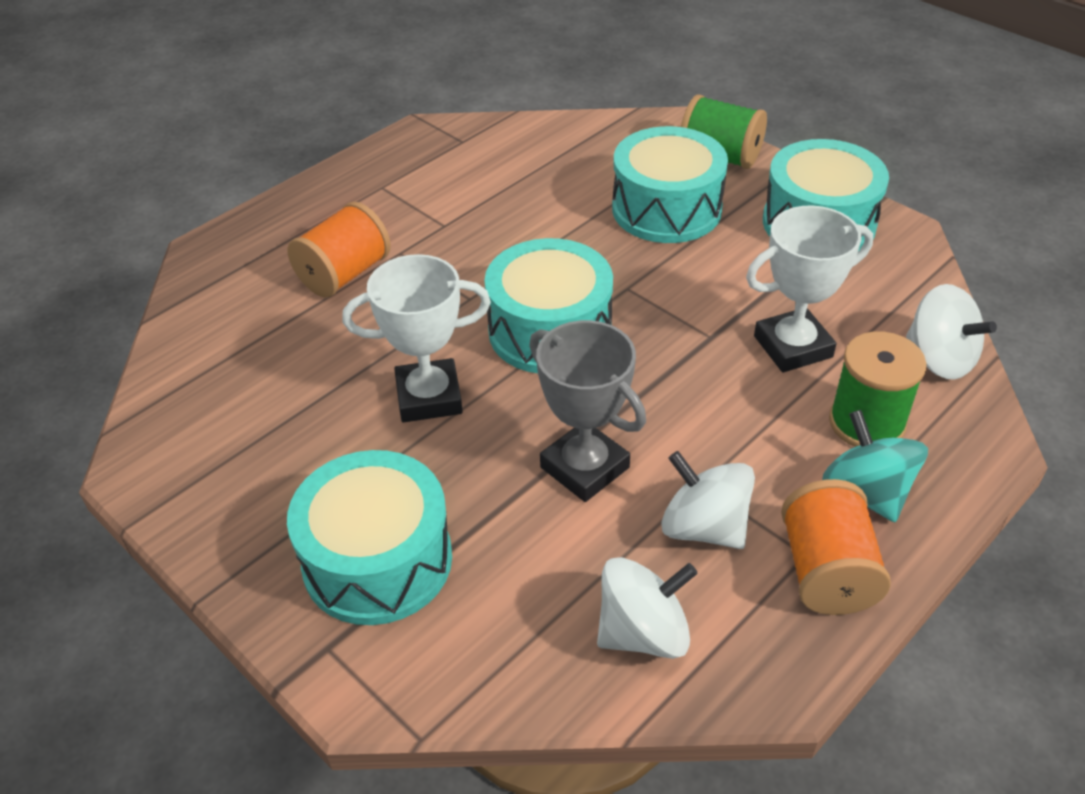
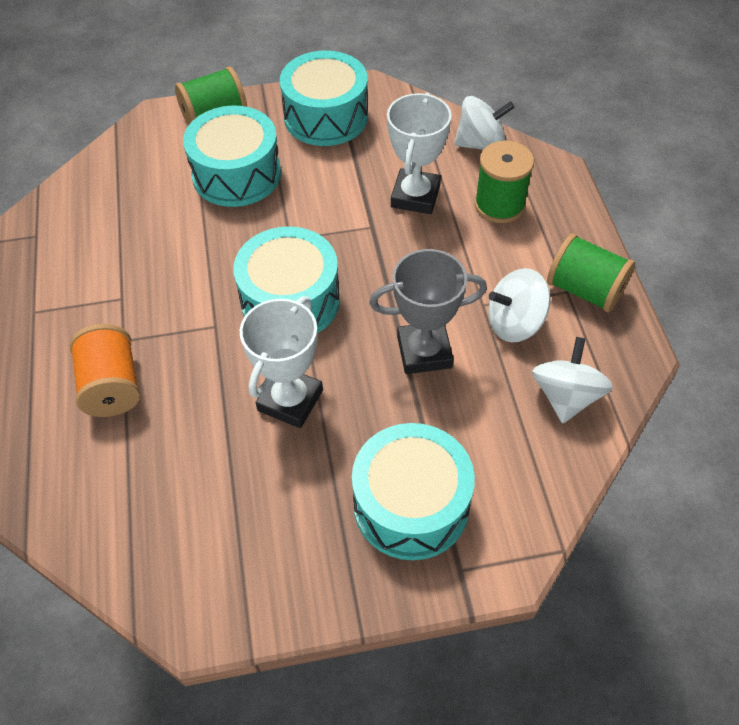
camera: 55 degrees left, 10 degrees up
orange spool [781,479,891,615] -> green spool [547,234,635,312]
turquoise spinning top [822,410,928,522] -> none

